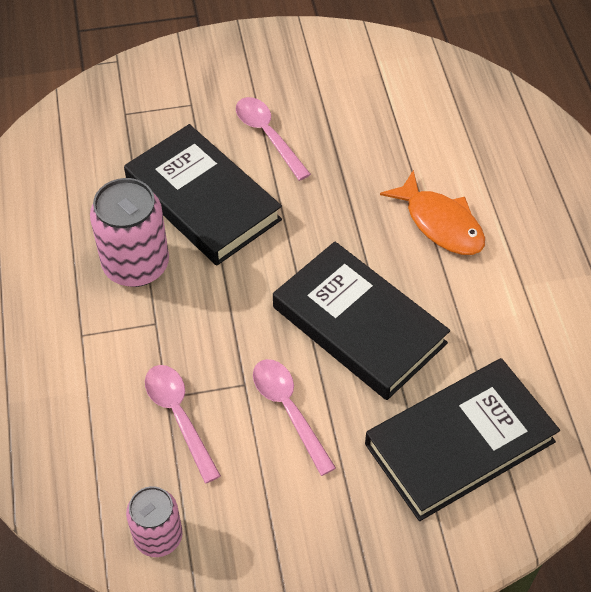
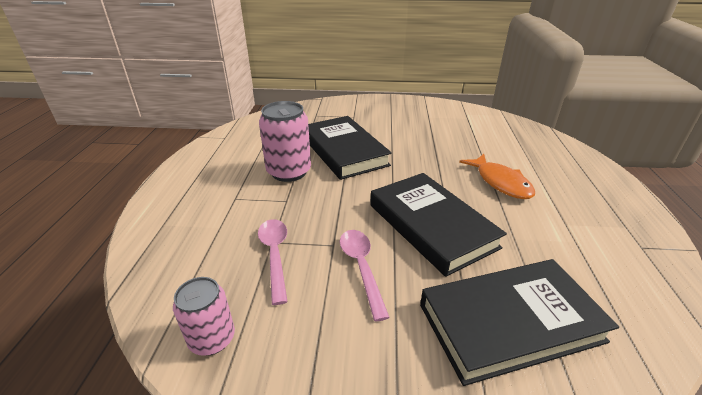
camera: 15 degrees right, 20 degrees down
pink spoon [236,97,311,181] -> none

